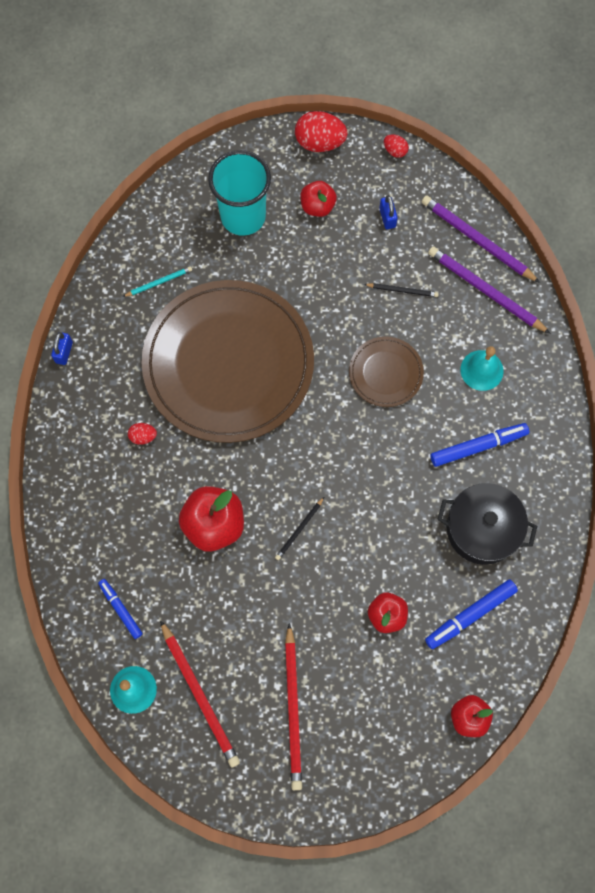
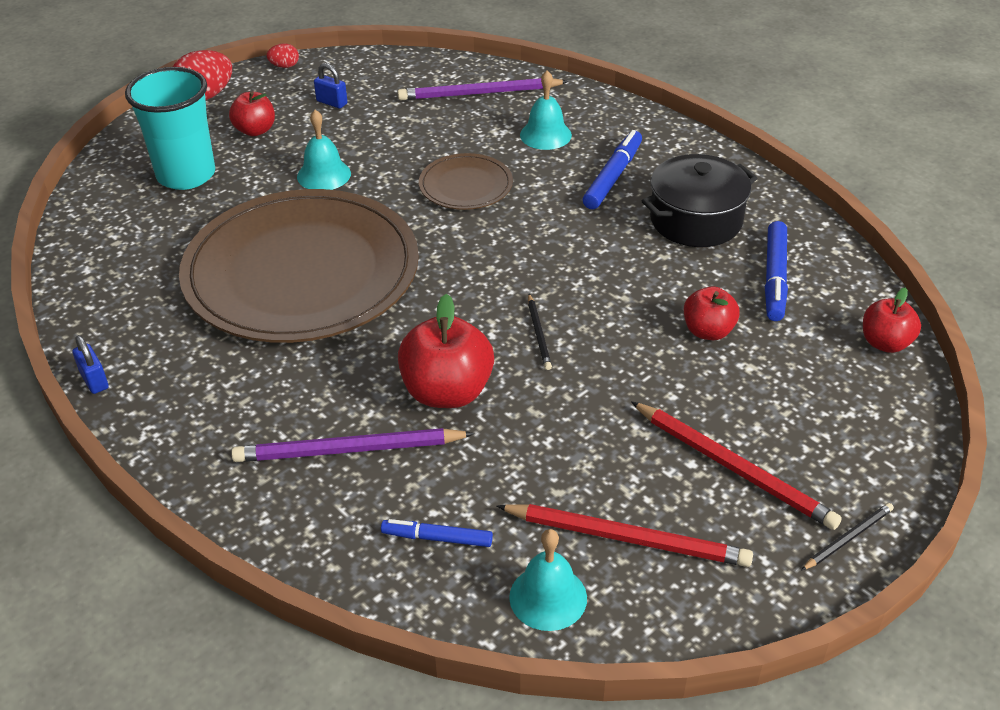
camera: 45 degrees left, 30 degrees down
turquoise pencil [123,266,192,297] -> none
red egg [128,423,157,445] -> none
black pencil [364,283,438,297] -> black pencil moved to [801,503,894,571]
purple pencil [422,195,540,283] -> purple pencil moved to [231,428,475,462]
none -> turquoise bell [297,110,351,190]

